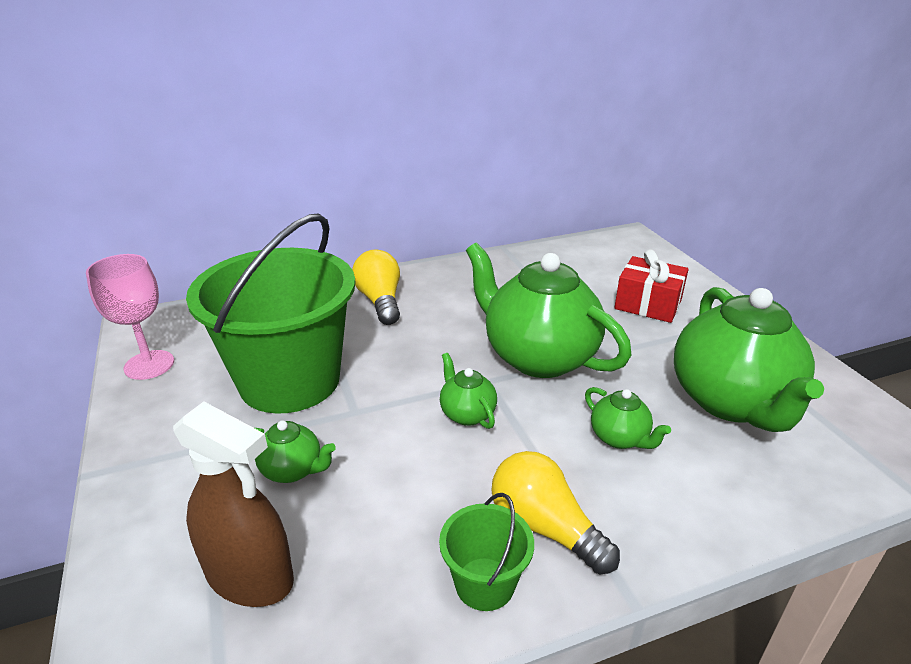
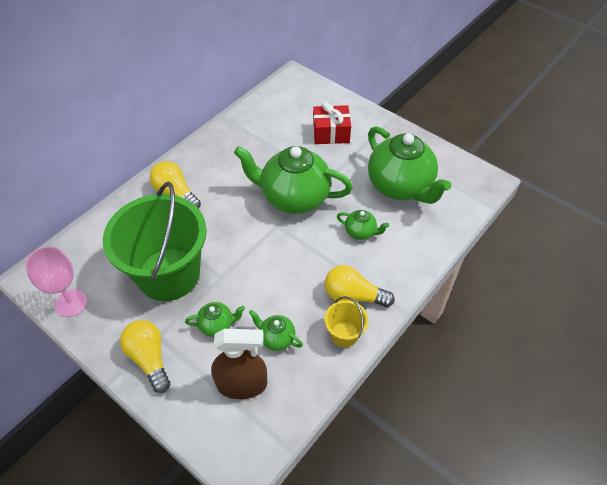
camera: 30 degrees left, 20 degrees up
green bucket [439,493,534,611] -> yellow bucket [324,296,369,347]
green teapot [440,353,497,429] -> green teapot moved to [249,310,303,351]
none -> yellow light bulb [120,320,170,393]

